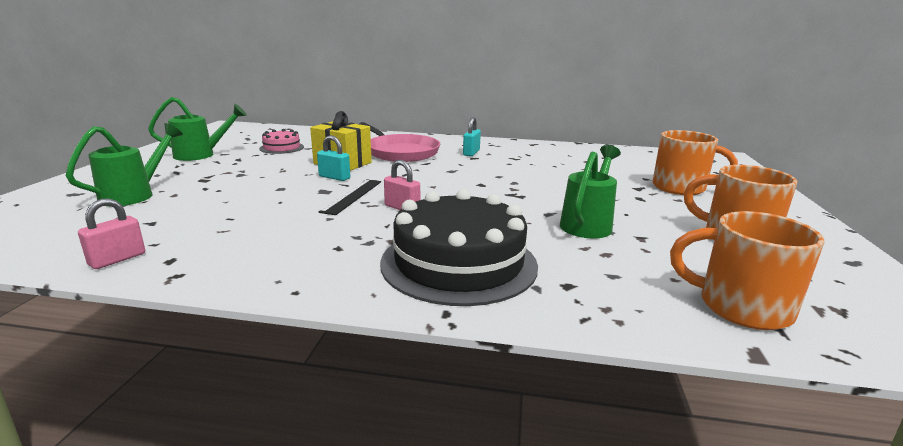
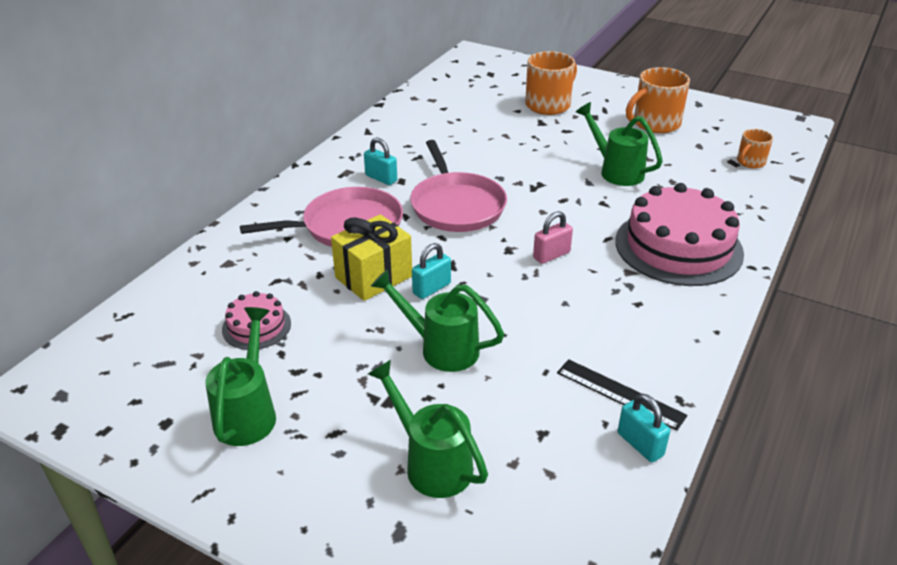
camera: 70 degrees left, 15 degrees up
pink padlock [78,198,145,269] -> turquoise padlock [618,393,670,462]
black ruler [318,179,381,215] -> black ruler moved to [557,359,687,431]
black cake [380,189,538,306] -> pink cake [615,183,744,286]
orange mug [670,211,825,330] -> orange mug [737,129,773,168], size x0.56
none -> green watering can [370,269,504,372]
none -> pink pan [410,140,507,232]

